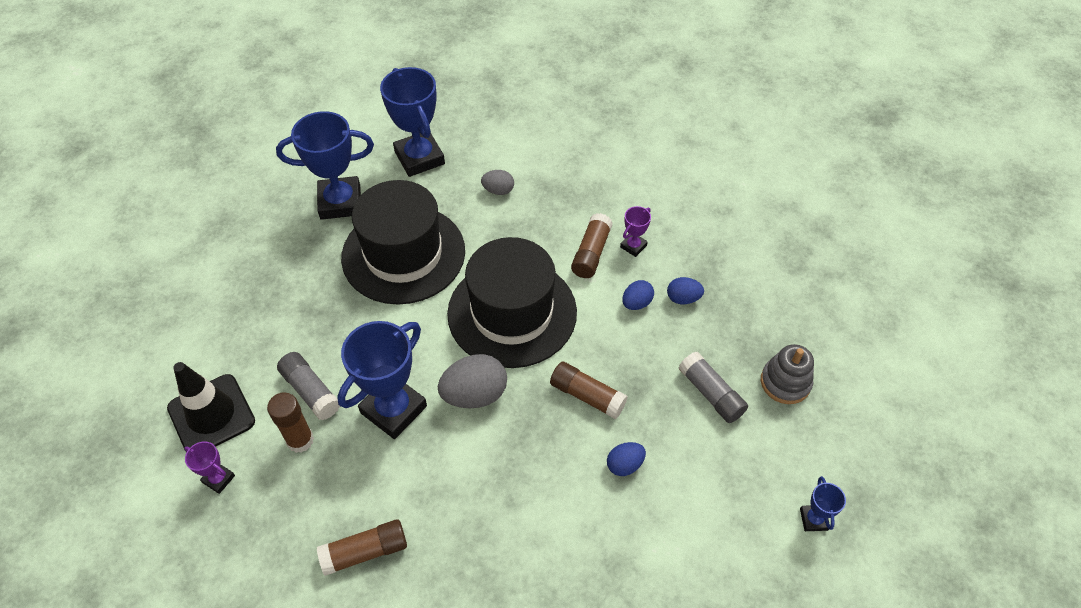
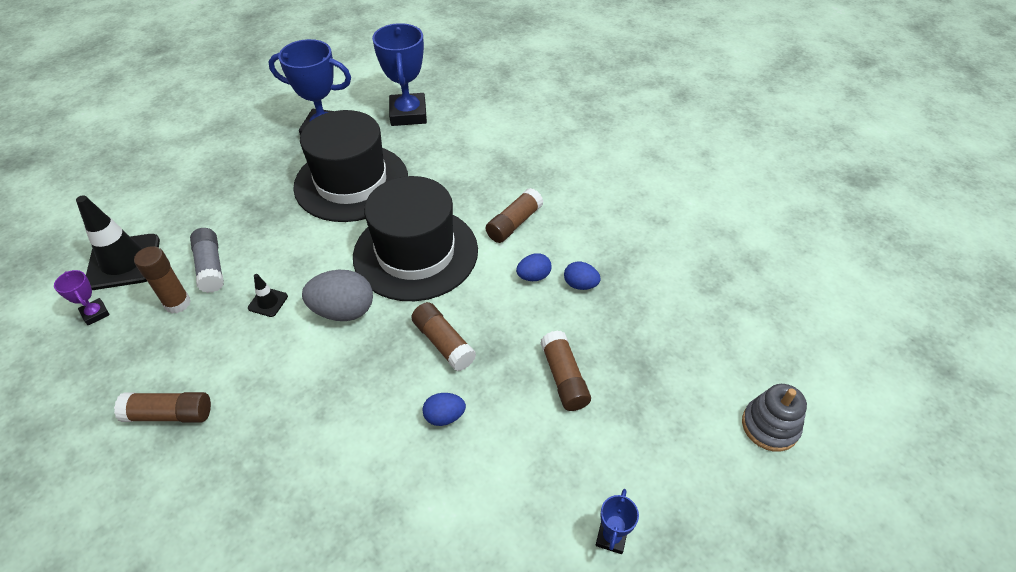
camera: 20 degrees right, 5 degrees down
blue trophy [337,321,427,439] -> black traffic cone [248,274,288,317]
grey egg [481,170,514,195] -> none
purple trophy [620,206,651,257] -> none
grey glue stick [679,352,748,423] -> brown glue stick [540,331,591,411]
grey stacking toy [761,344,814,404] -> grey stacking toy moved to [742,384,807,452]

